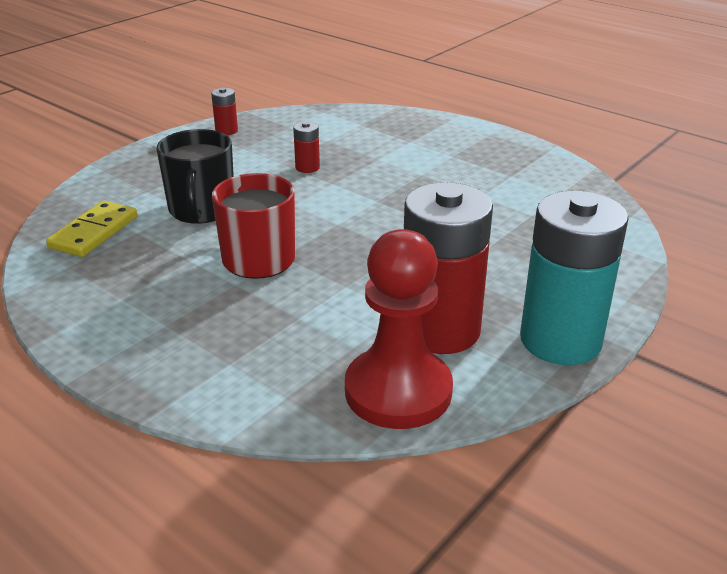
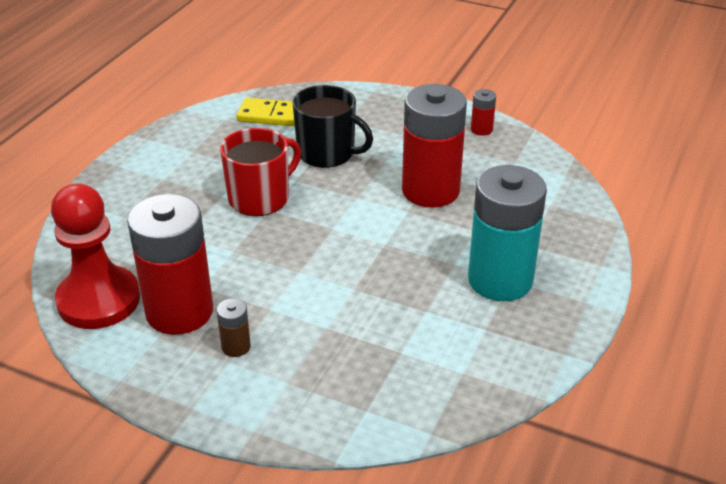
camera: 75 degrees right, 5 degrees up
black mug [157,129,234,224] -> black mug turned 135 degrees counterclockwise [292,85,373,168]
red battery [293,121,320,173] -> red battery [402,84,467,207], size x2.41
turquoise battery [520,191,629,365] -> turquoise battery moved to [468,165,547,301]
none -> brown battery [217,299,251,357]

